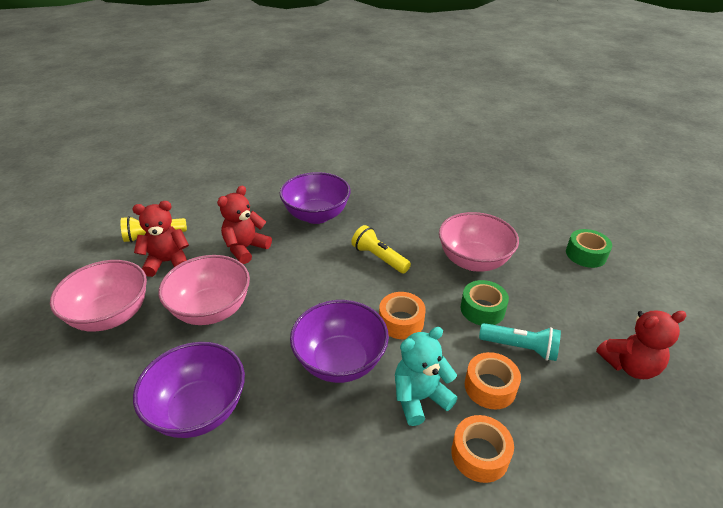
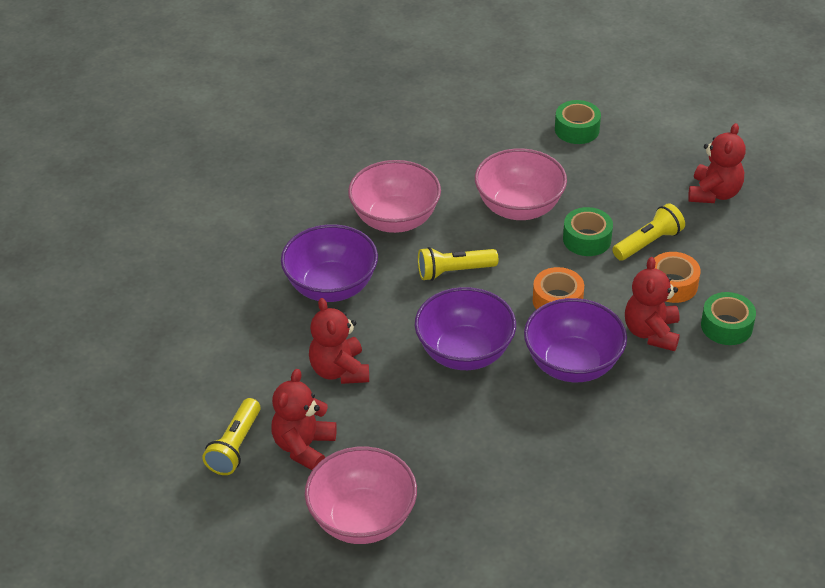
camera: 55 degrees left, 5 degrees up
purple bowl [133,342,245,438] -> purple bowl moved to [415,287,516,370]
pink bowl [159,255,250,325] -> pink bowl moved to [348,160,441,233]
turquoise teddy bear [395,327,458,426] -> red teddy bear [625,257,680,351]
orange tape [451,415,514,483] -> green tape [701,292,756,345]
turquoise flashlight [479,323,561,361] -> yellow flashlight [612,203,685,261]

